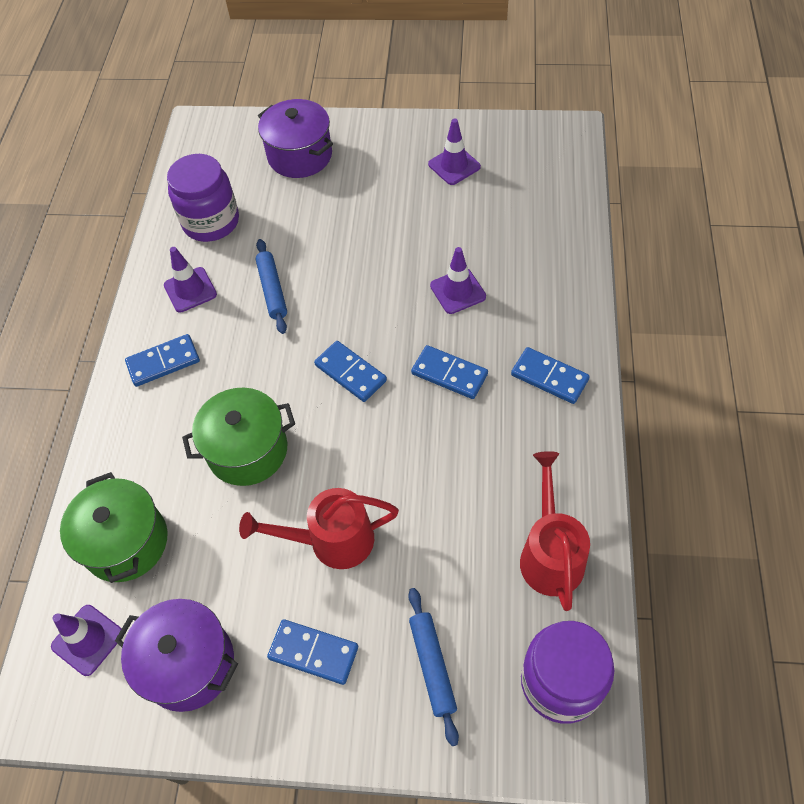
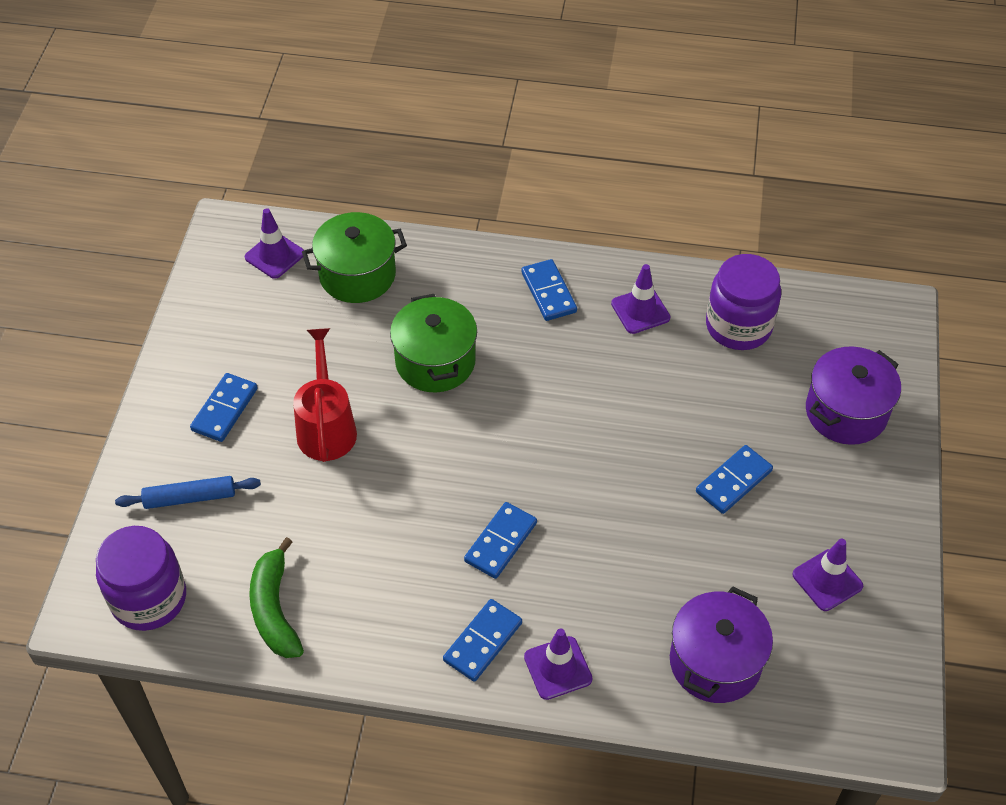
camera: 90 degrees right, 5 degrees down
purple pot [115,599,238,712] -> purple pot moved to [670,586,773,703]
blue rolling pin [255,239,287,334] -> none
blue domino [314,341,387,402] -> blue domino moved to [696,445,773,514]
purple traffic cone [430,247,486,314] -> purple traffic cone moved to [524,628,592,700]
red watering can [520,451,590,611] -> green banana [249,537,304,658]

